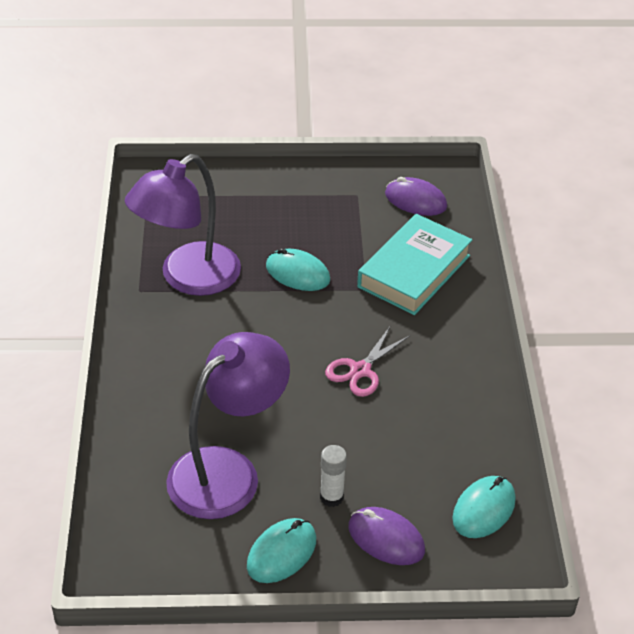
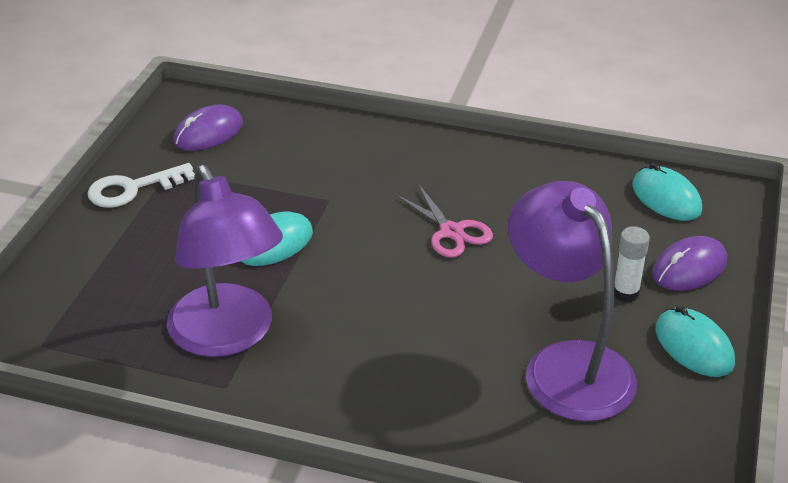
camera: 70 degrees left, 5 degrees down
turquoise book [357,214,472,315] -> none
none -> white key [87,163,195,208]

